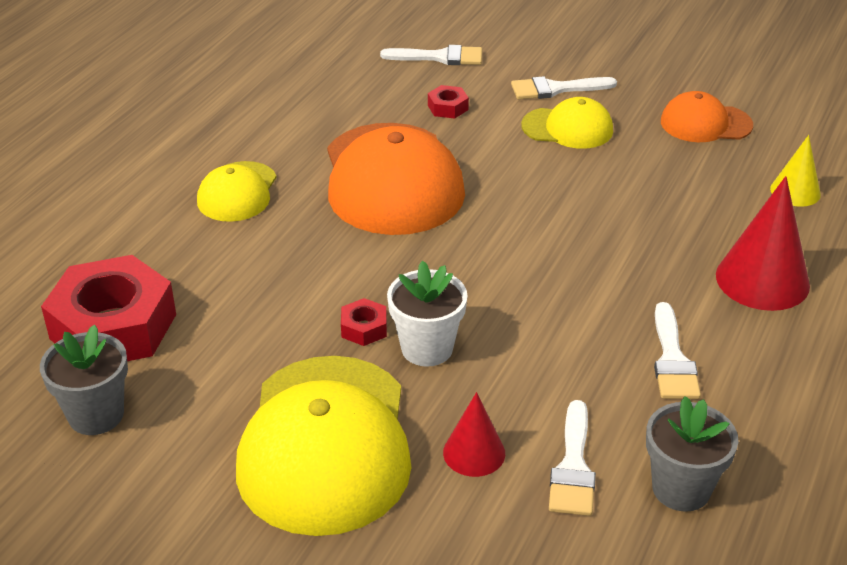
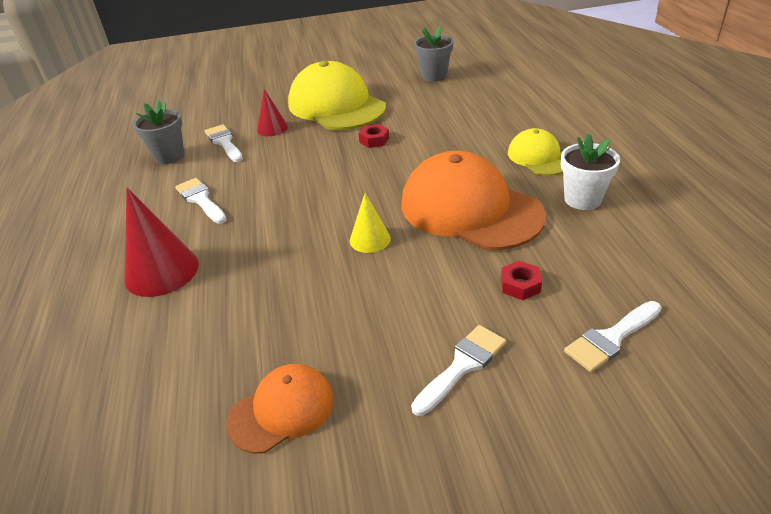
camera: 145 degrees right, 0 degrees up
red nut [41,255,176,361] -> none
white flower pot [387,261,468,367] -> white flower pot moved to [561,133,620,210]
yellow cap [521,97,613,149] -> none
yellow cone [770,135,821,207] -> yellow cone moved to [350,193,391,253]

